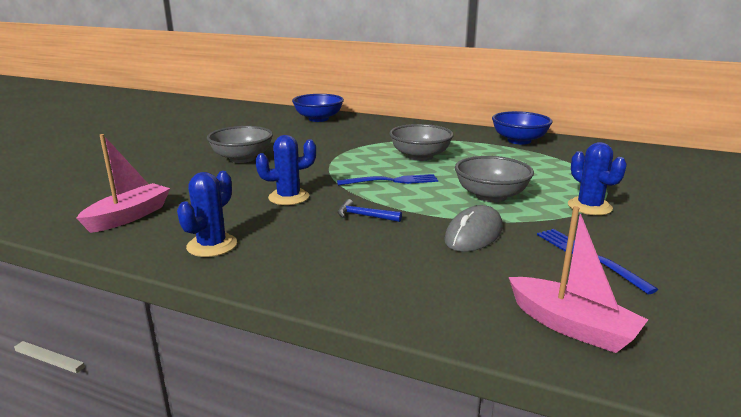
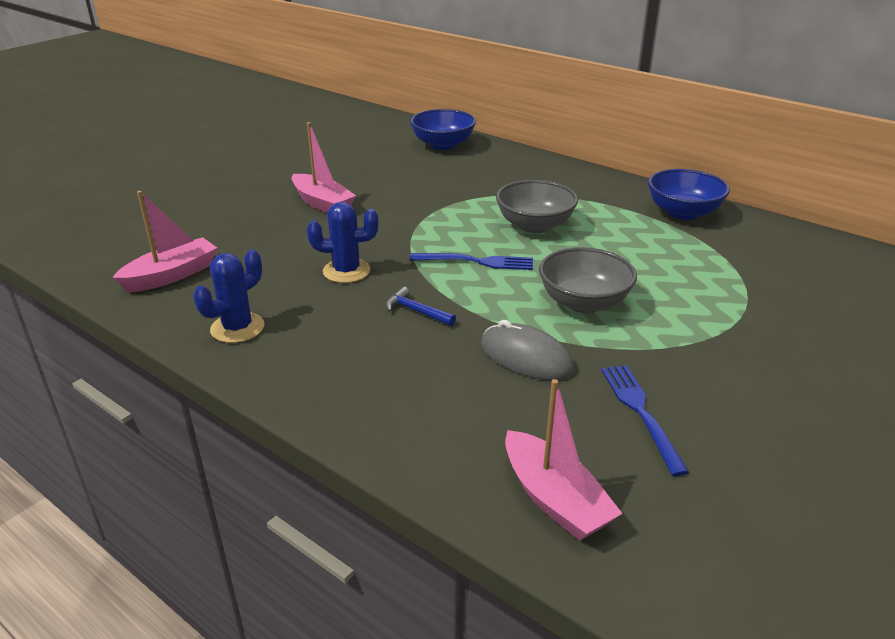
camera: 15 degrees right, 10 degrees up
grey bowl [207,126,273,163] -> pink boat [292,122,356,213]
grey mouse [444,205,503,252] -> grey mouse turned 75 degrees clockwise [481,320,574,380]
blue cactus [568,142,627,215] -> none

